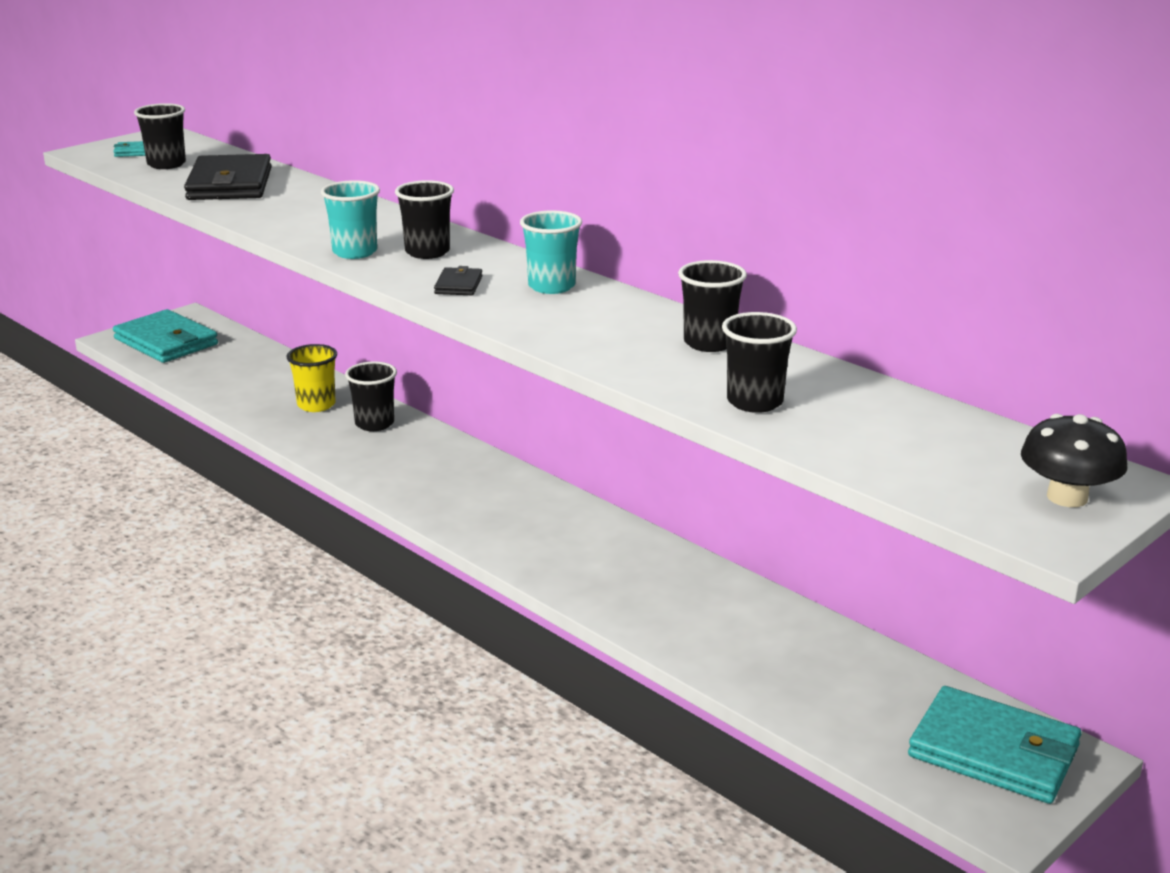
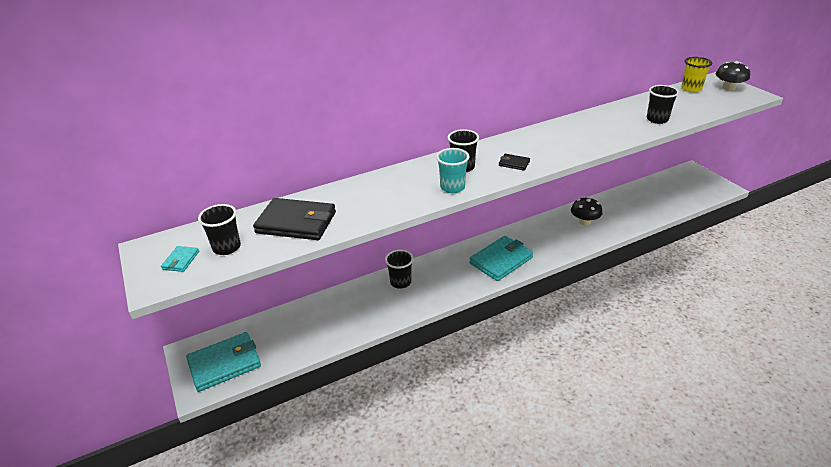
camera: 70 degrees left, 10 degrees up
yellow cup [287,344,337,412] -> yellow cup moved to [681,57,712,92]
turquoise cup [520,210,582,294] -> none
black cup [678,260,747,352] -> none
turquoise wallet [908,686,1082,804] -> turquoise wallet moved to [469,236,533,281]
none -> black mushroom [571,197,602,225]

